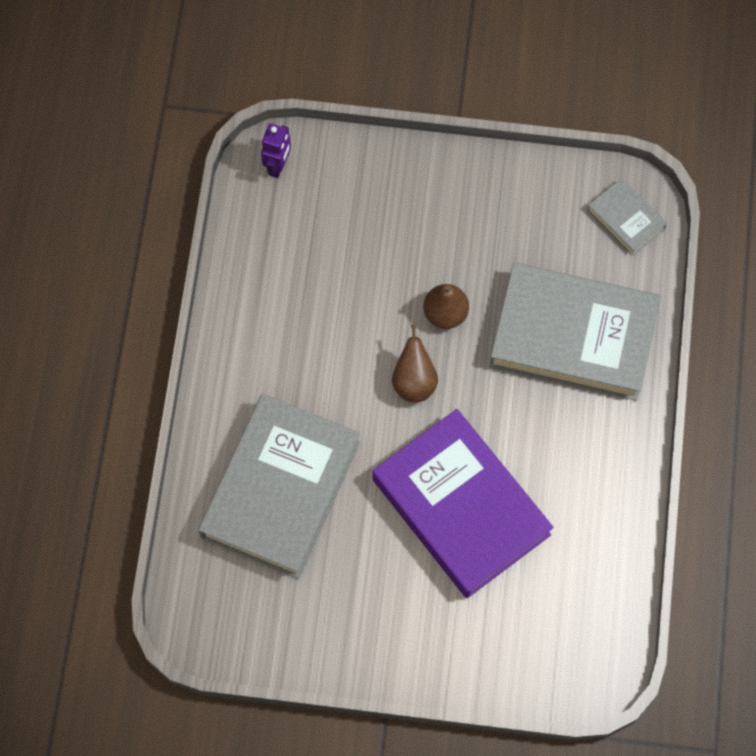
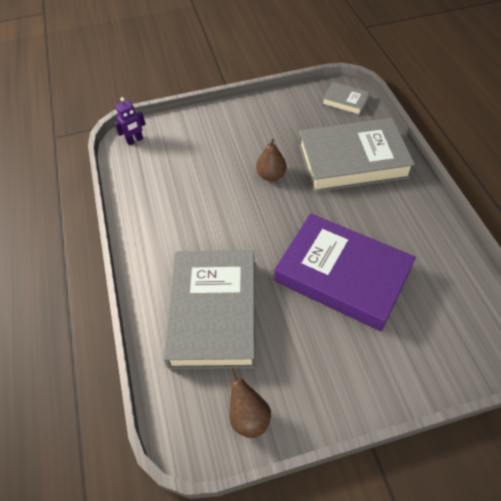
camera: 20 degrees left, 15 degrees down
purple robot [261,123,291,178] -> purple robot turned 60 degrees clockwise [114,97,146,145]
brown pear [392,324,438,402] -> brown pear moved to [229,368,271,438]

